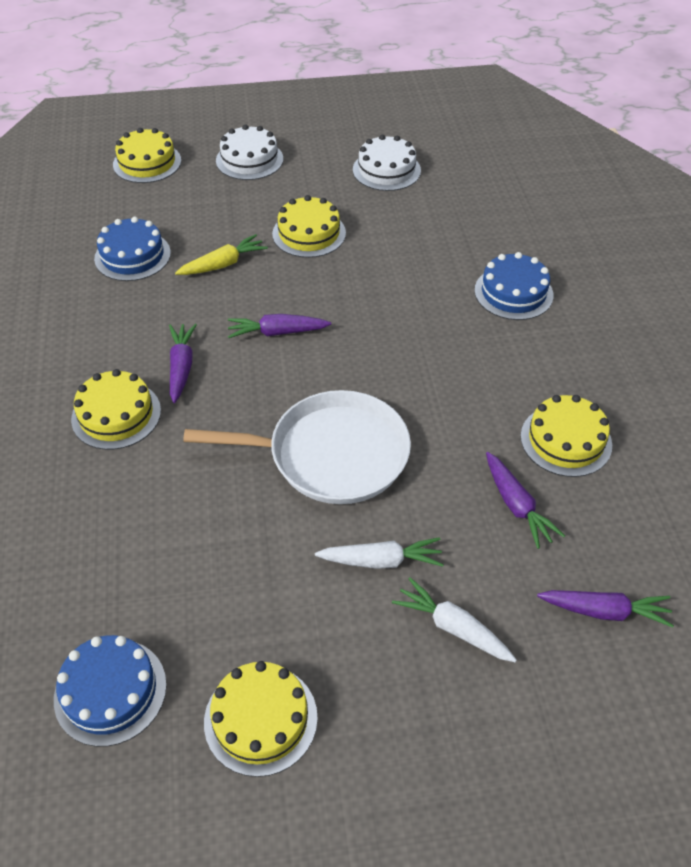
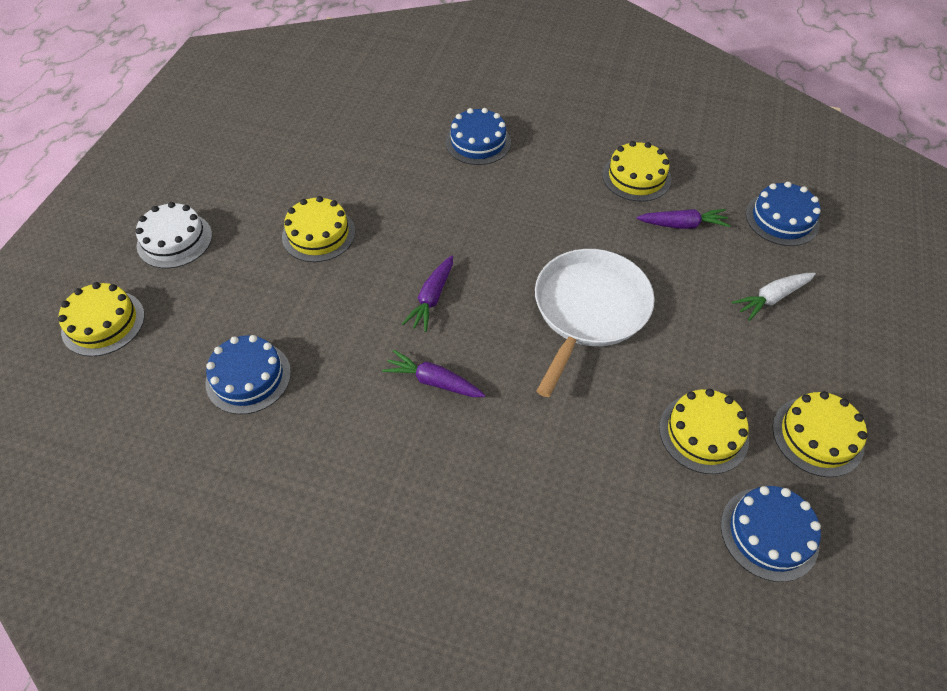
camera: 65 degrees left, 5 degrees up
yellow cake [71,369,161,450] -> yellow cake moved to [659,389,749,474]
yellow carrot [175,234,268,275] -> none
white carrot [315,537,444,569] -> none
white cake [353,135,421,191] -> none
purple carrot [537,590,674,628] -> blue cake [746,182,821,246]

